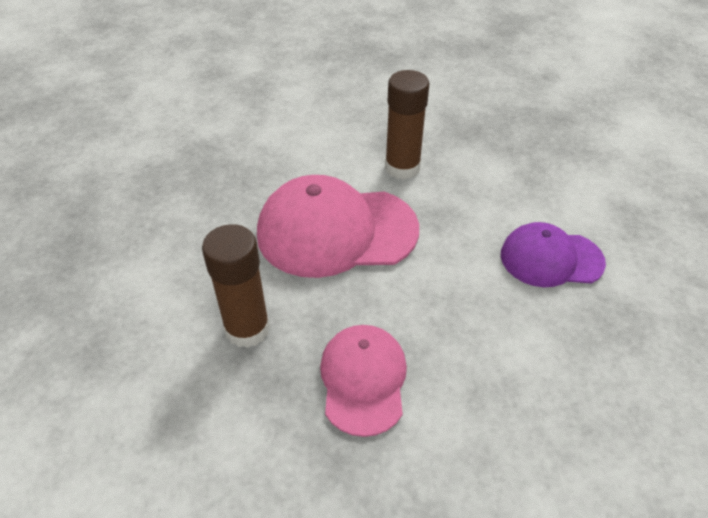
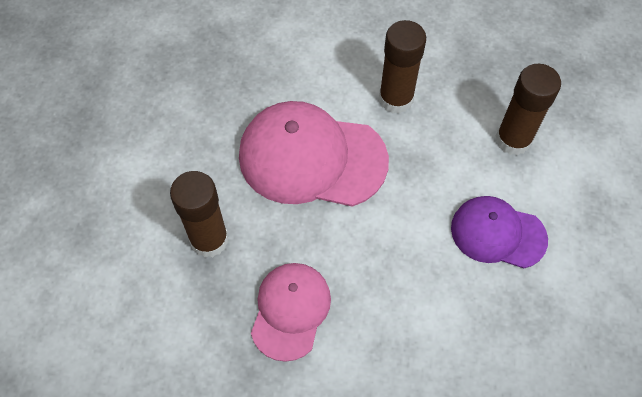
camera: 15 degrees right, 15 degrees up
none -> brown glue stick [496,64,561,156]

